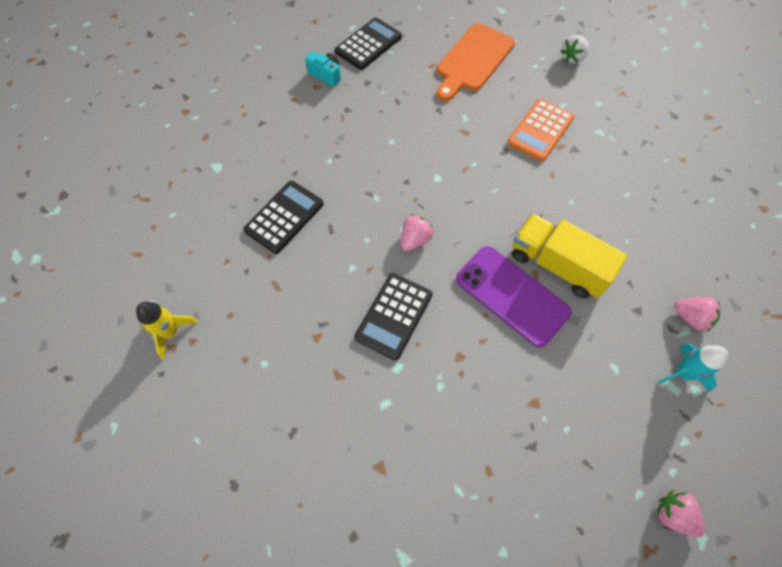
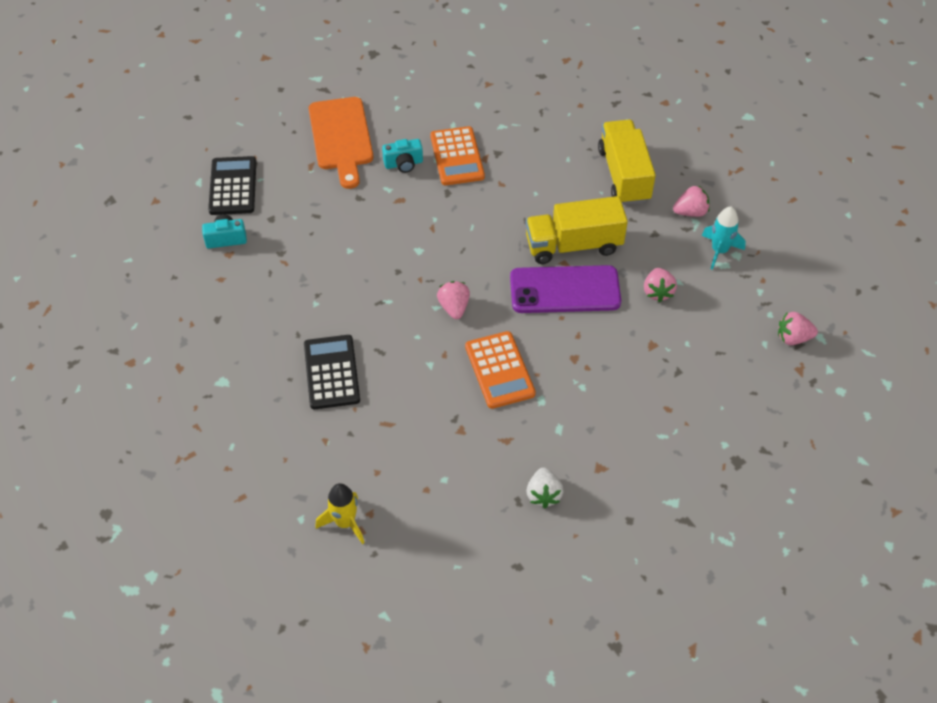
camera: 45 degrees left, 10 degrees down
black calculator [355,273,432,360] -> orange calculator [465,331,536,409]
white strawberry [560,35,589,64] -> white strawberry moved to [527,467,564,508]
none -> turquoise camera [382,139,423,173]
none -> yellow truck [598,119,656,205]
none -> pink strawberry [644,268,677,302]

